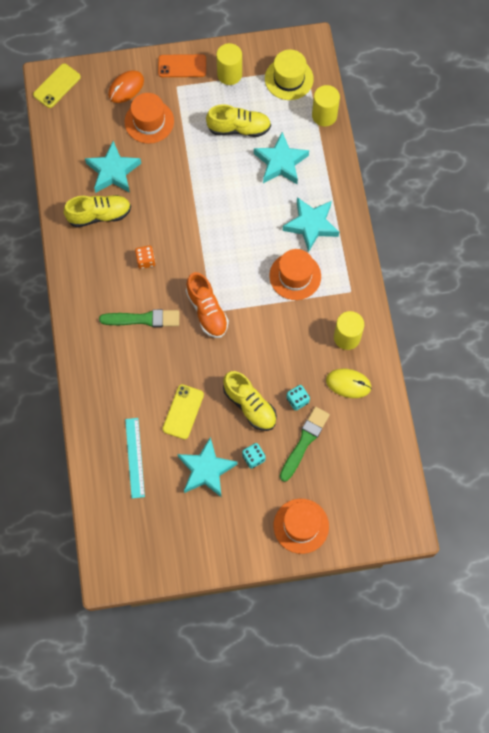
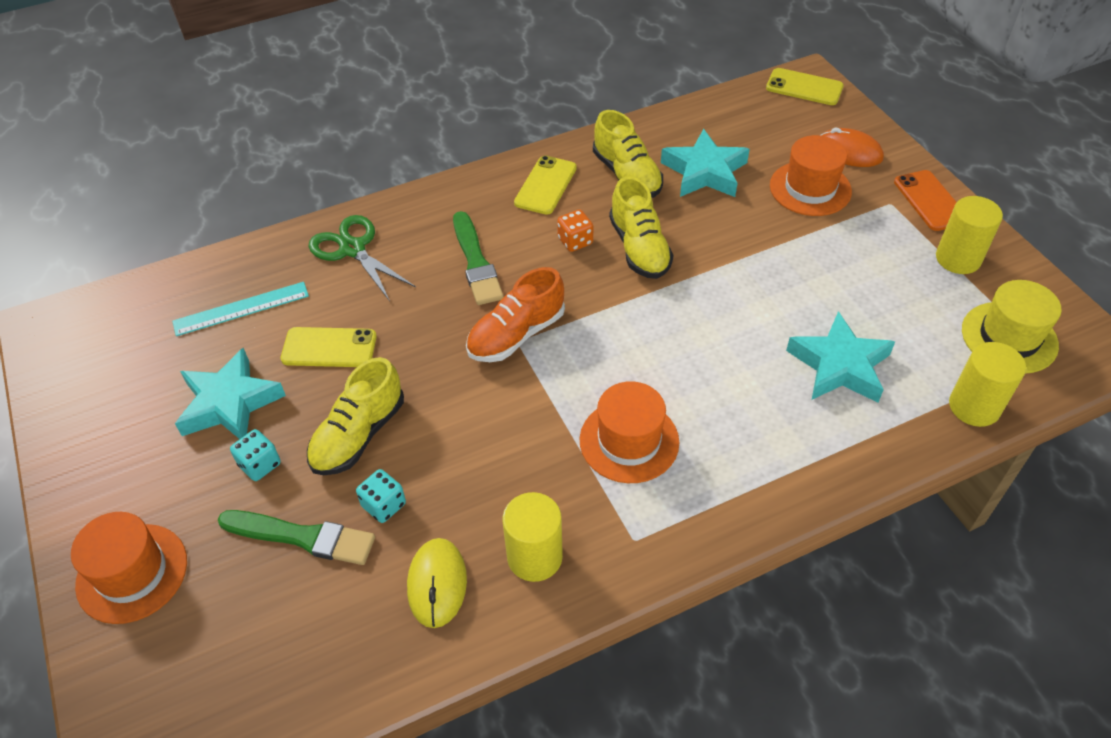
camera: 75 degrees right, 20 degrees down
yellow shoe [206,104,271,137] -> yellow shoe moved to [609,177,674,279]
turquoise star [283,197,339,252] -> none
none -> green scissors [308,215,416,301]
none -> yellow phone [514,156,577,215]

